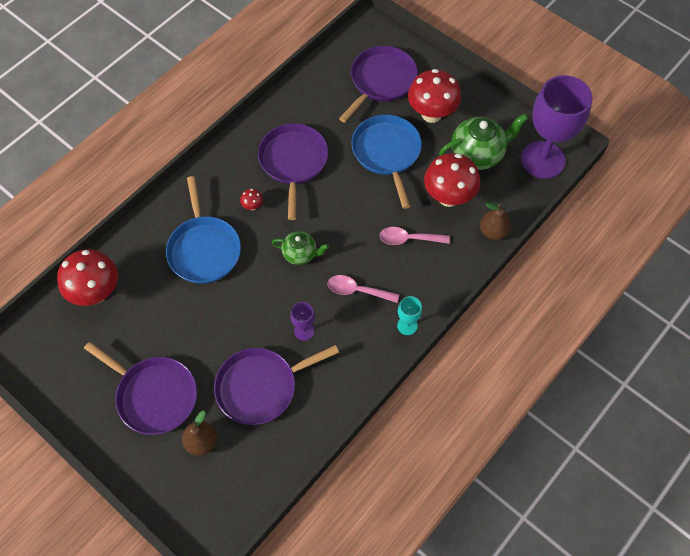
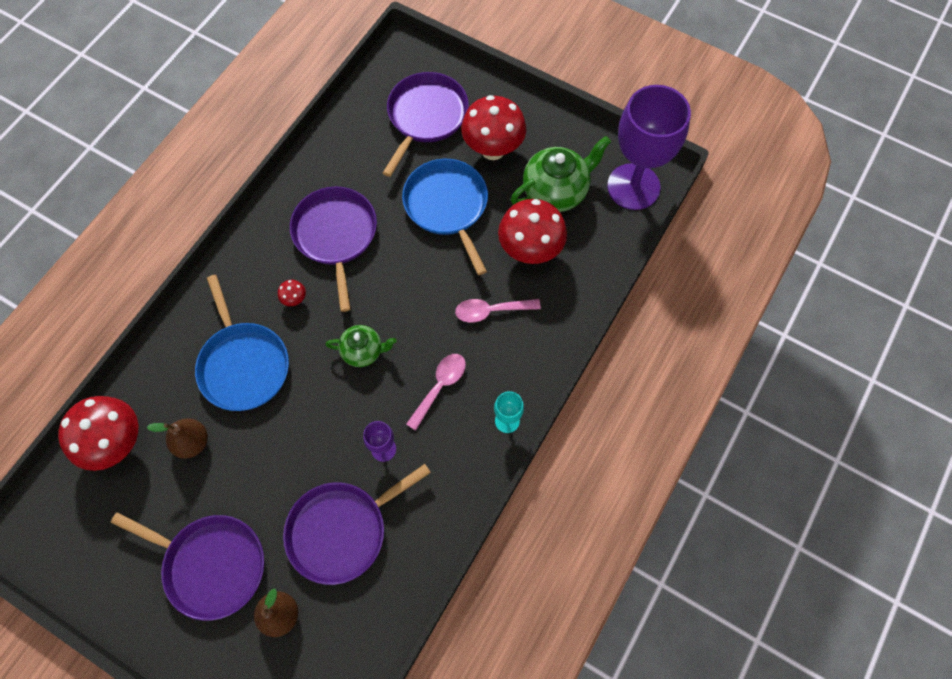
camera: 10 degrees left, 5 degrees up
pink spoon [328,275,399,303] -> pink spoon turned 120 degrees clockwise [406,354,466,431]
brown pear [480,203,511,240] -> brown pear moved to [147,418,208,459]

